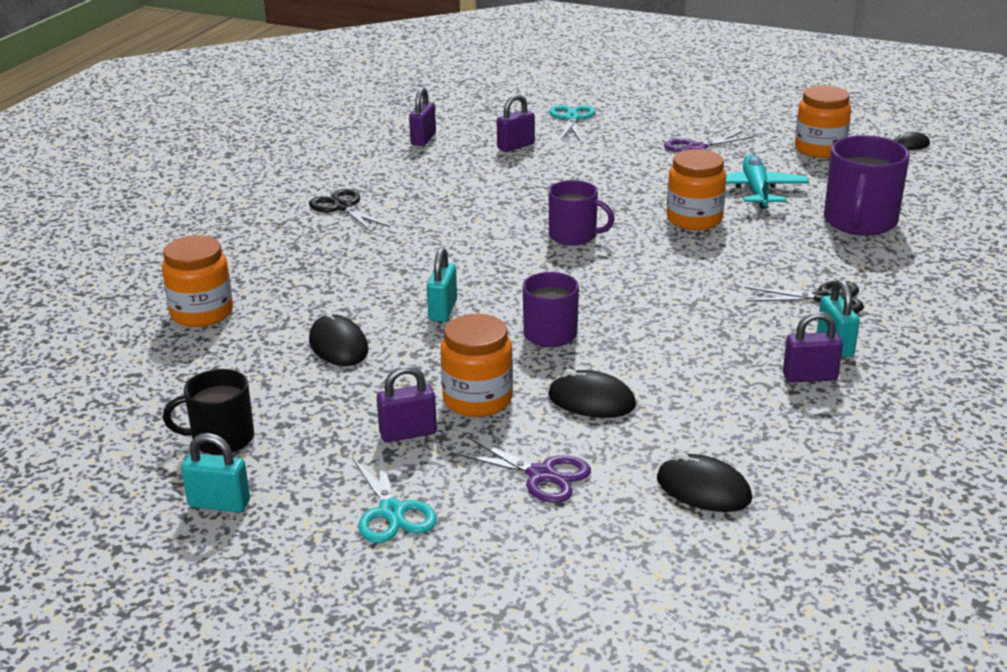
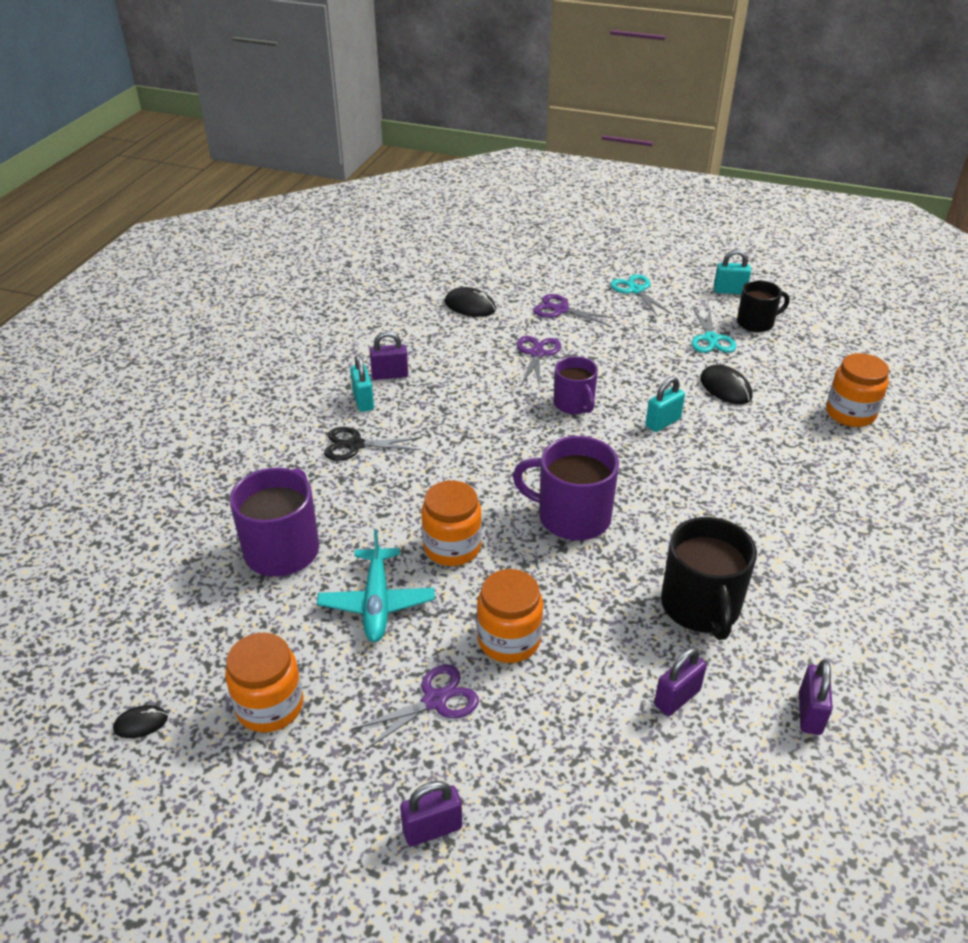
camera: 175 degrees right, 10 degrees up
black scissors [309,189,390,232] -> none
purple padlock [377,366,437,442] -> purple padlock moved to [400,781,462,846]
turquoise padlock [427,247,457,322] -> turquoise padlock turned 45 degrees clockwise [645,376,685,432]
orange jar [440,314,513,417] -> orange jar moved to [477,569,543,663]
purple mug [548,180,615,246] -> purple mug [513,436,619,540], size x1.55
black mouse [548,369,636,418] -> purple scissors [517,336,561,388]
turquoise scissors [549,105,595,140] -> turquoise scissors moved to [691,306,737,353]
none -> black mug [661,517,757,640]

